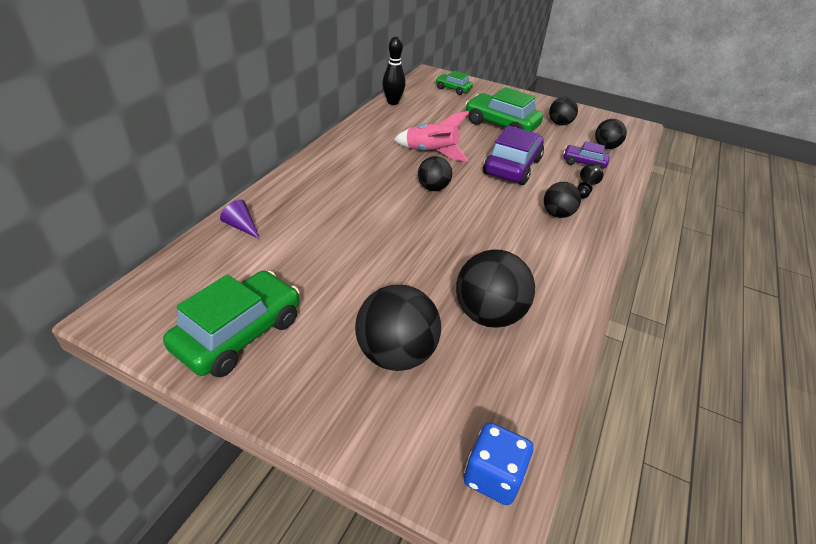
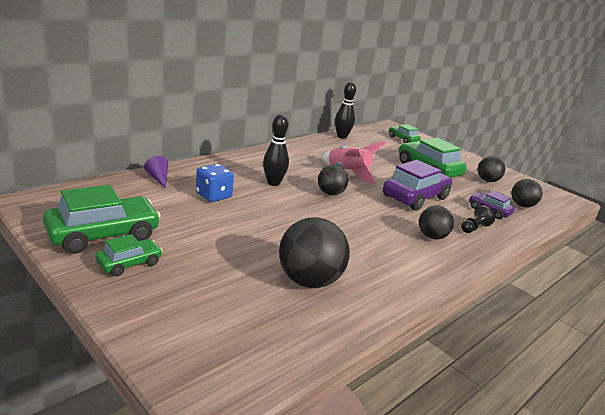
camera: 20 degrees right, 15 degrees down
black ball [355,285,441,371] -> none
blue dice [464,422,533,505] -> blue dice moved to [196,164,234,202]
none -> green car [95,234,163,277]
none -> black bowling pin [263,115,289,186]

